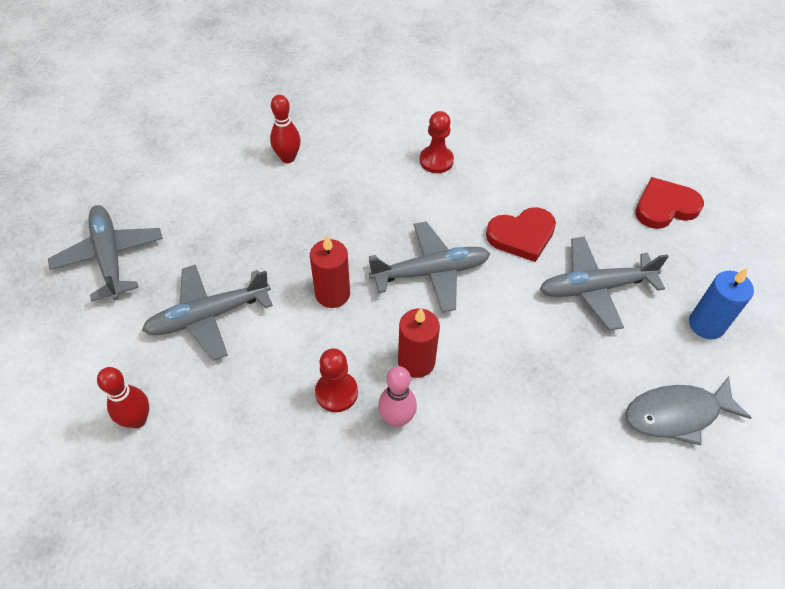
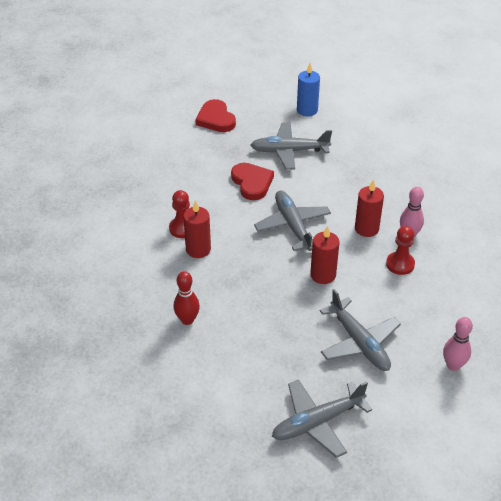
camera: 95 degrees left, 10 degrees down
red bowling pin [97,367,149,428] -> pink bowling pin [443,317,473,371]
grey plane [540,237,669,331] -> grey plane turned 105 degrees clockwise [250,122,332,170]
grey fish [625,376,752,445] -> none
none -> red candle [183,200,211,258]

